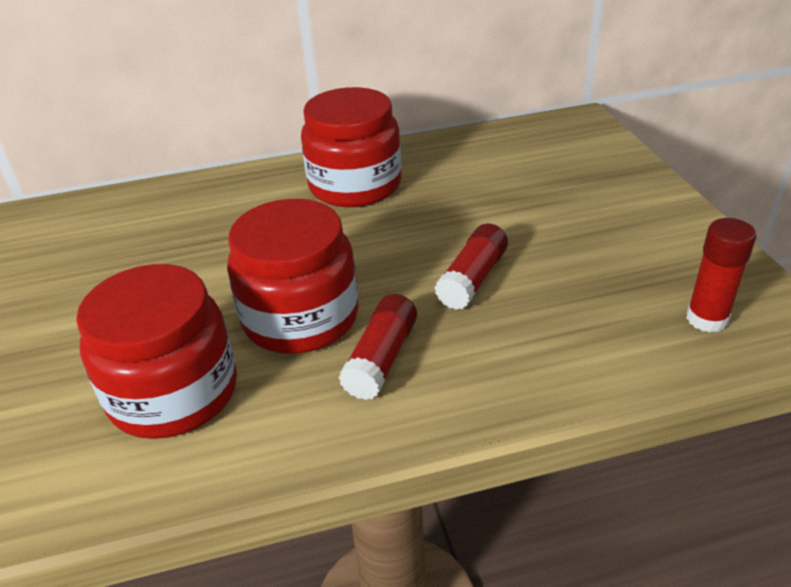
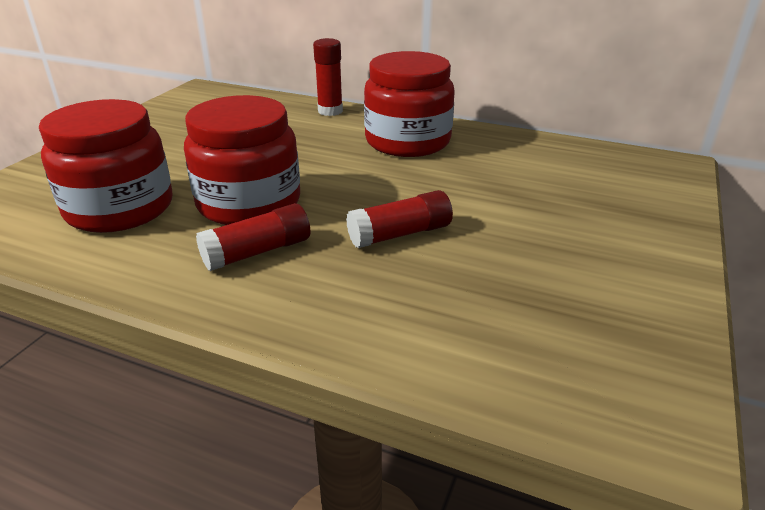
camera: 35 degrees right, 5 degrees down
red glue stick [686,218,757,333] -> red glue stick moved to [313,38,343,116]

